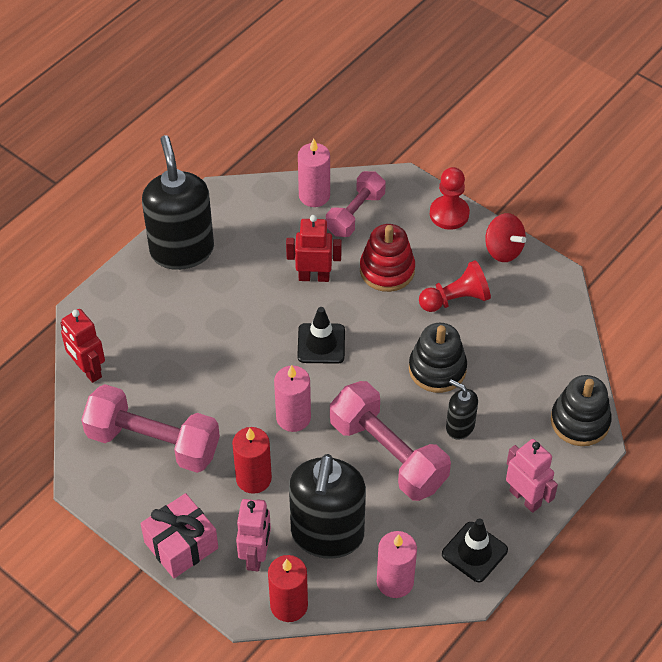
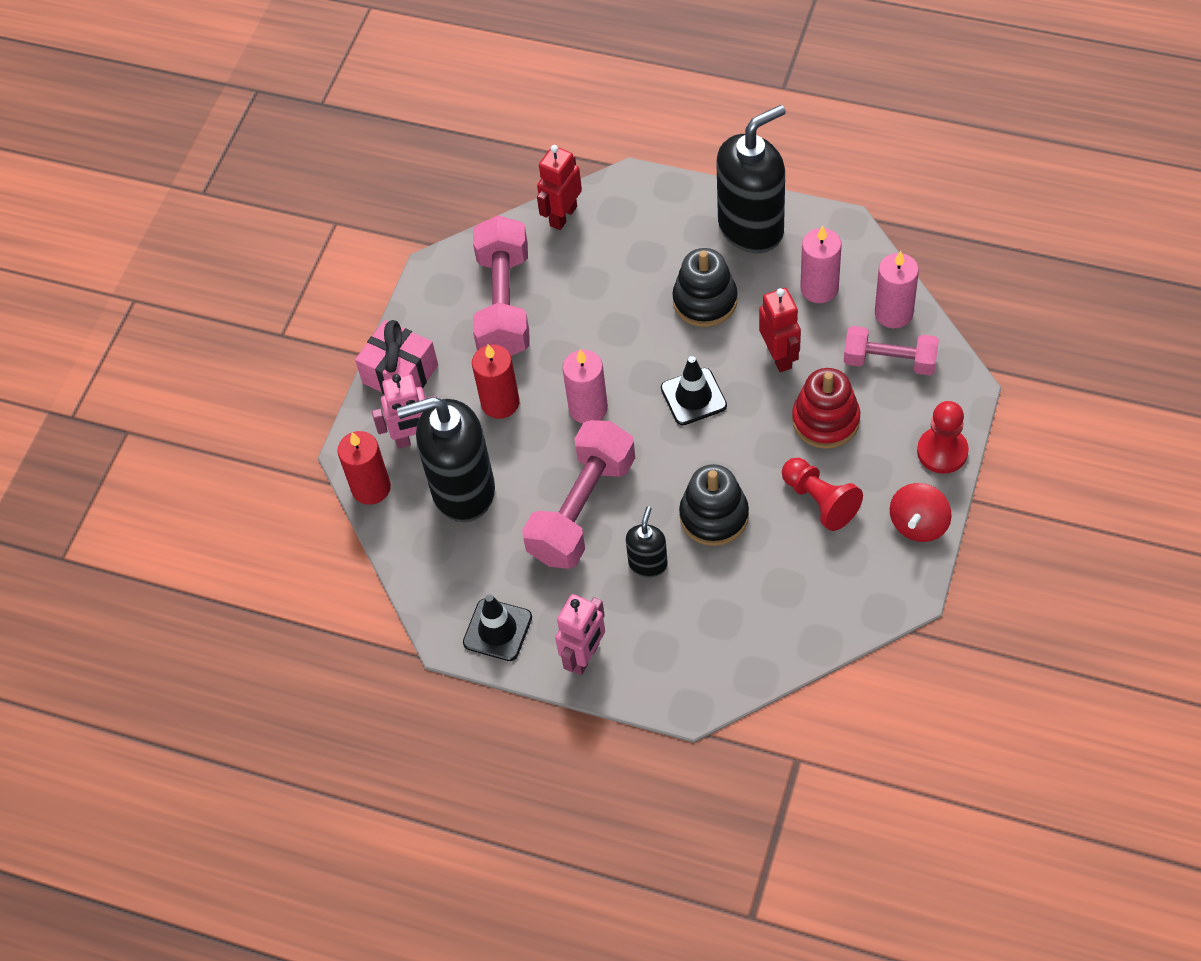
camera: 75 degrees right, 5 degrees up
pink candle [377,531,417,598] -> pink candle moved to [800,226,842,303]
black stacking toy [551,375,612,446] -> black stacking toy moved to [672,248,737,327]

